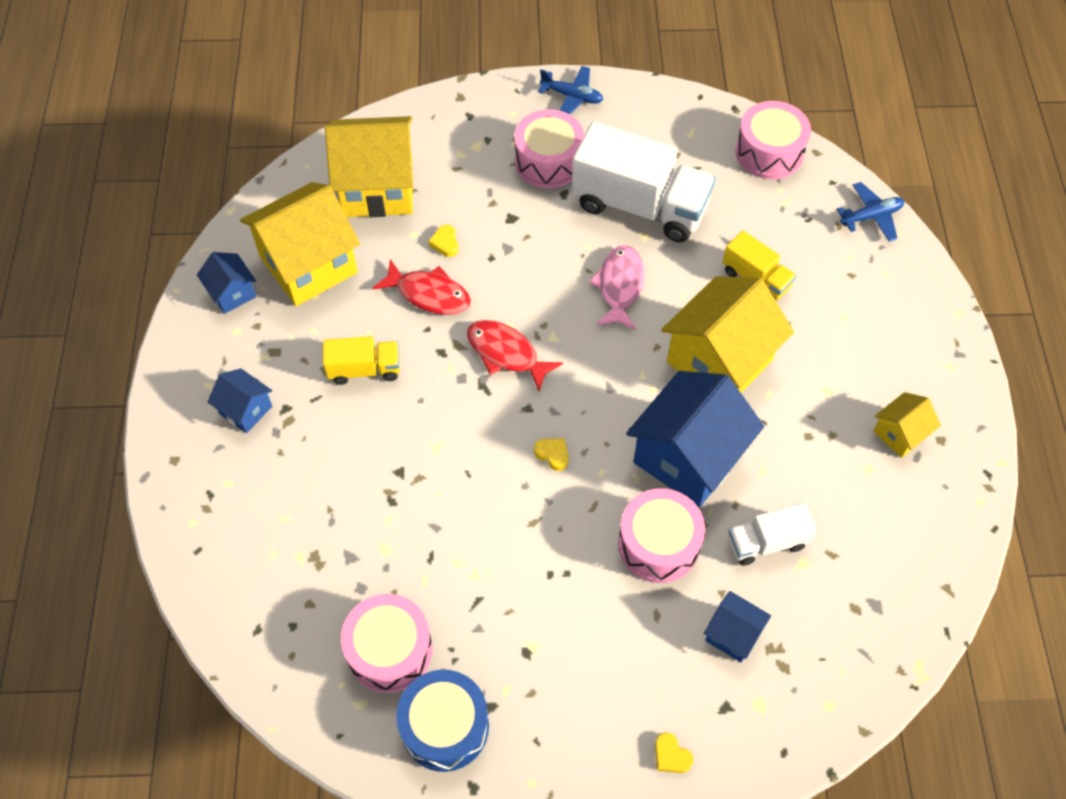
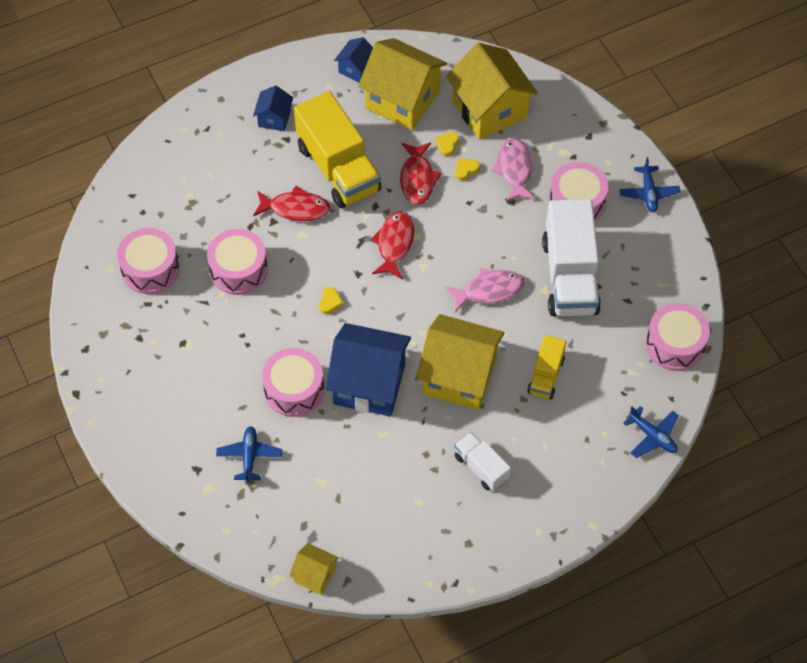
camera: 65 degrees right, 0 degrees up
yellow truck [323,336,400,385] -> yellow truck [294,91,381,208], size x1.96
blue drum [396,670,489,772] -> none
yellow heart [655,732,694,773] -> yellow heart moved to [435,132,459,156]
blue house [704,591,771,662] -> blue plane [216,426,282,483]
white truck [728,503,817,566] -> white truck moved to [454,432,511,491]
yellow house [873,392,941,458] -> yellow house moved to [289,543,339,595]
none -> pink drum [207,229,268,295]
none -> red fish [253,186,330,221]
none -> pink fish [492,138,535,202]

